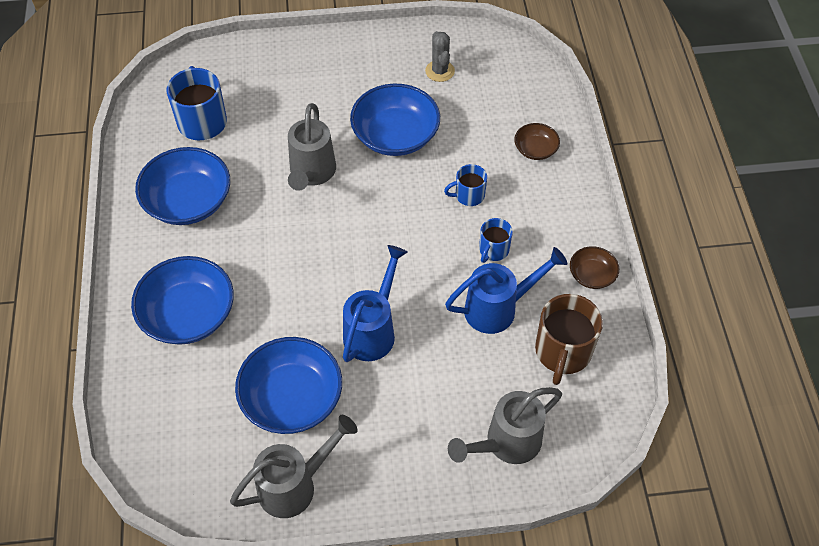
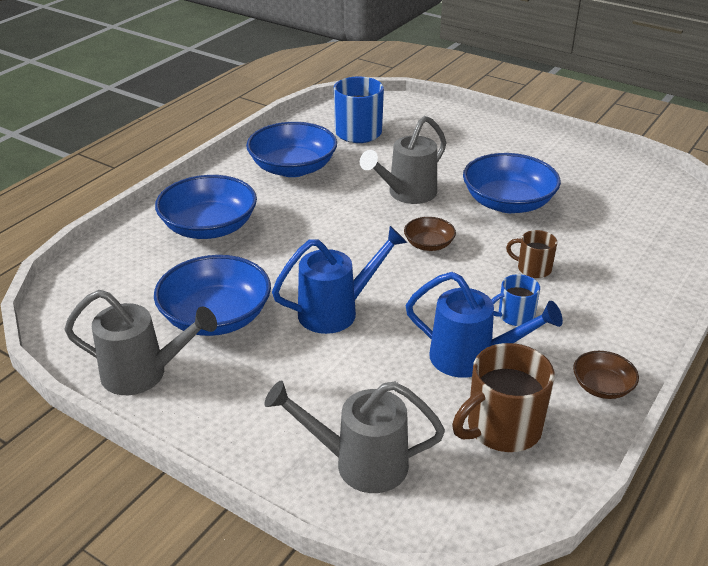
camera: 40 degrees right, 20 degrees down
grey cactus [425,31,455,82] -> none
blue mug [444,164,487,206] -> brown mug [506,230,558,278]
brown bowl [514,123,560,160] -> brown bowl moved to [404,217,456,251]

